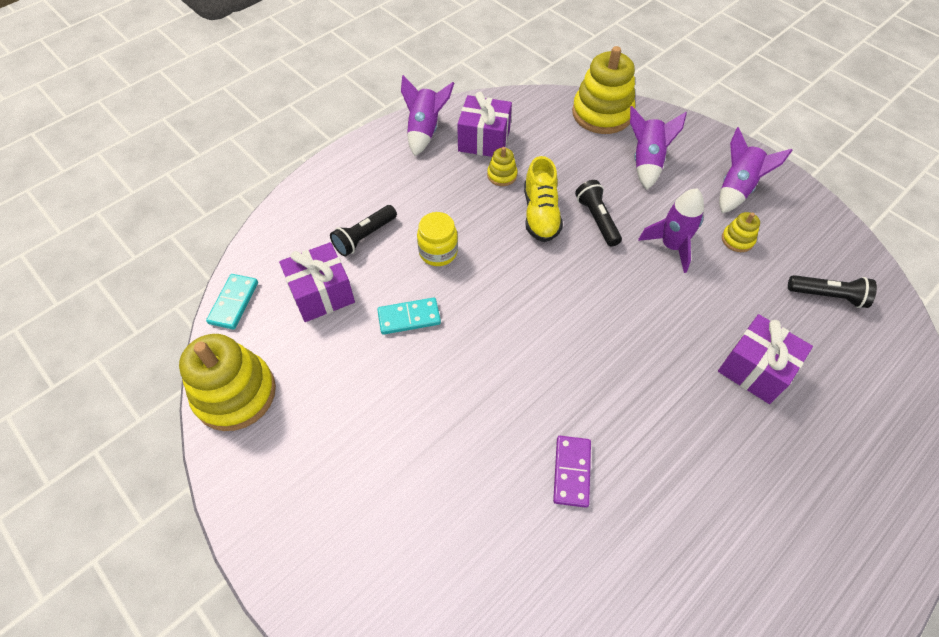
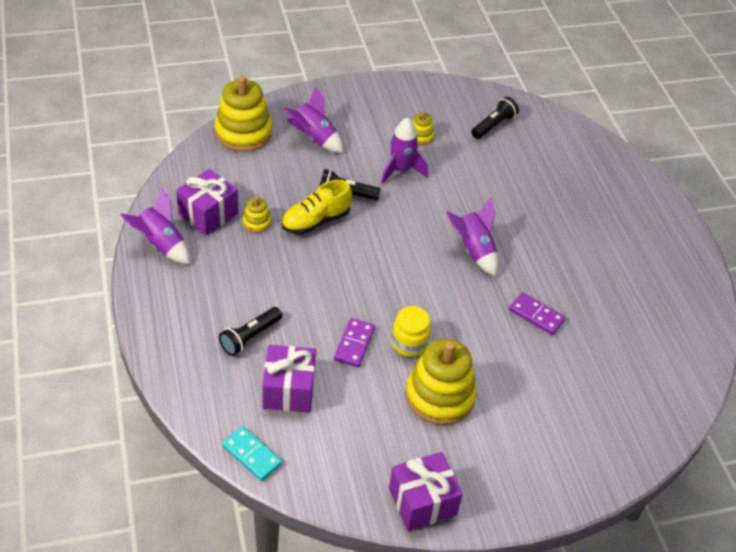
camera: 65 degrees left, 10 degrees down
yellow stacking toy [179,334,276,431] -> yellow stacking toy moved to [405,339,477,425]
black flashlight [330,205,397,256] -> black flashlight turned 60 degrees clockwise [219,307,282,356]
turquoise domino [377,297,441,335] -> purple domino [334,318,375,367]
yellow jar [417,212,458,266] -> yellow jar moved to [392,306,431,357]
yellow shoe [524,156,563,242] -> yellow shoe turned 120 degrees clockwise [281,180,352,234]
purple gift [718,314,813,404] -> purple gift moved to [389,452,463,531]
purple rocket [719,127,793,213] -> purple rocket moved to [446,197,498,276]

